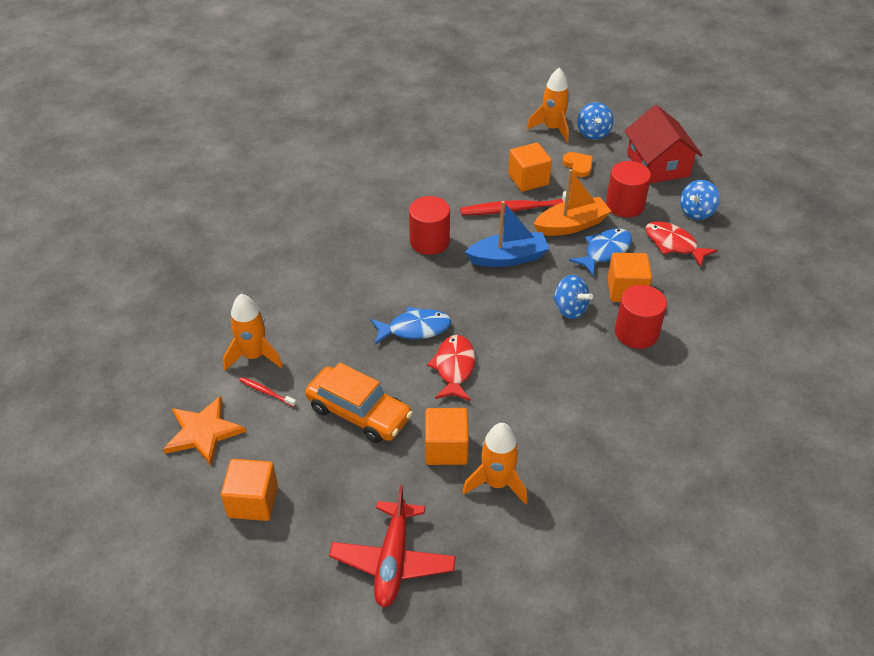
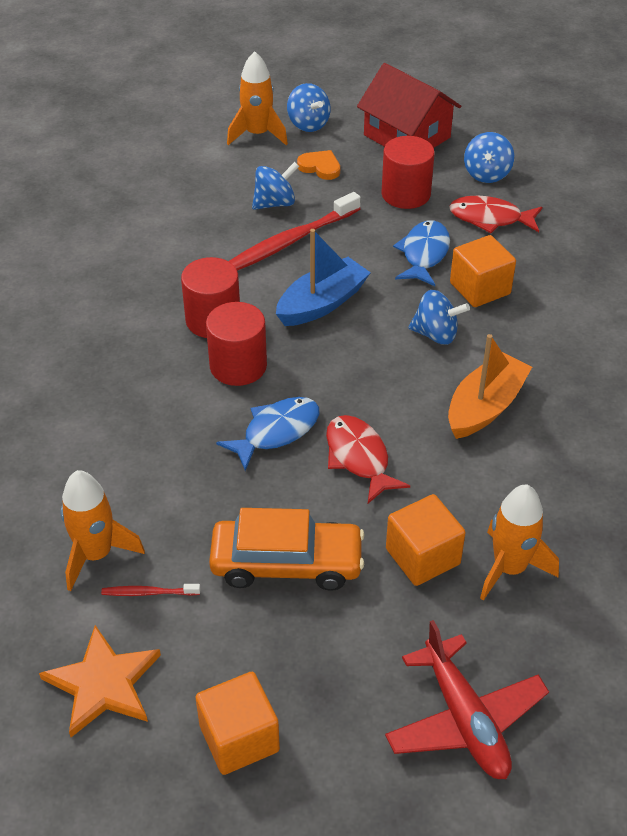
camera: 30 degrees left, 0 degrees up
orange cube [508,143,552,192] -> blue spinning top [252,162,299,210]
orange boat [534,169,611,236] -> orange boat moved to [448,334,532,439]
red cylinder [615,285,667,349] -> red cylinder moved to [206,302,267,386]

